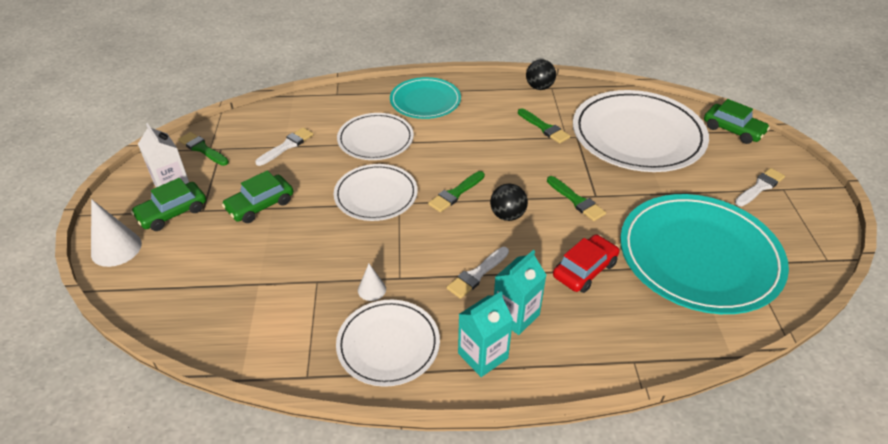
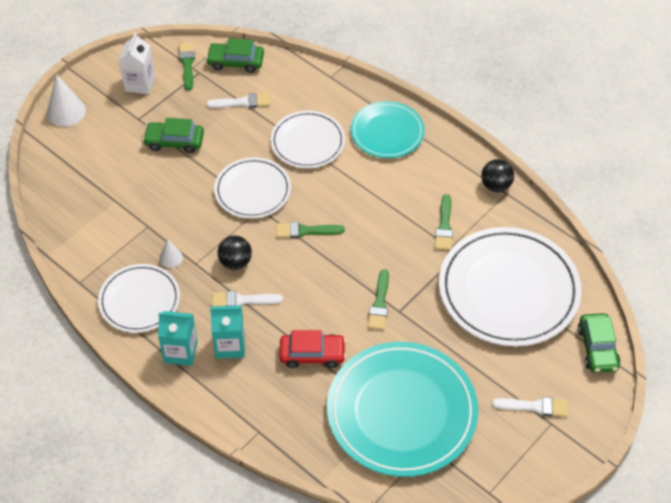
camera: 45 degrees right, 10 degrees up
green car [131,178,206,231] -> green car moved to [206,38,264,73]
black ball [490,184,528,221] -> black ball moved to [217,236,252,270]

